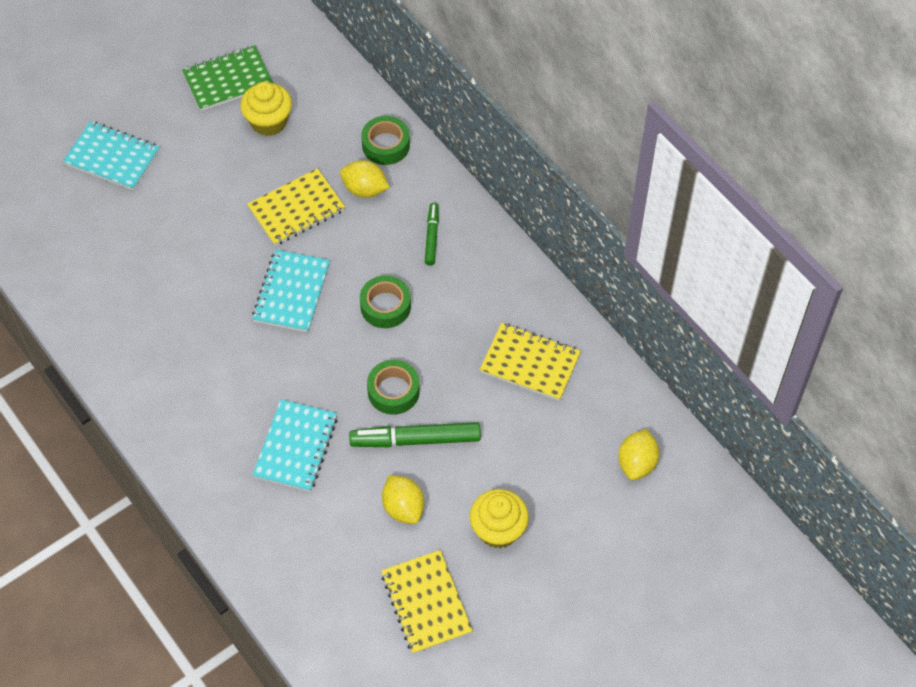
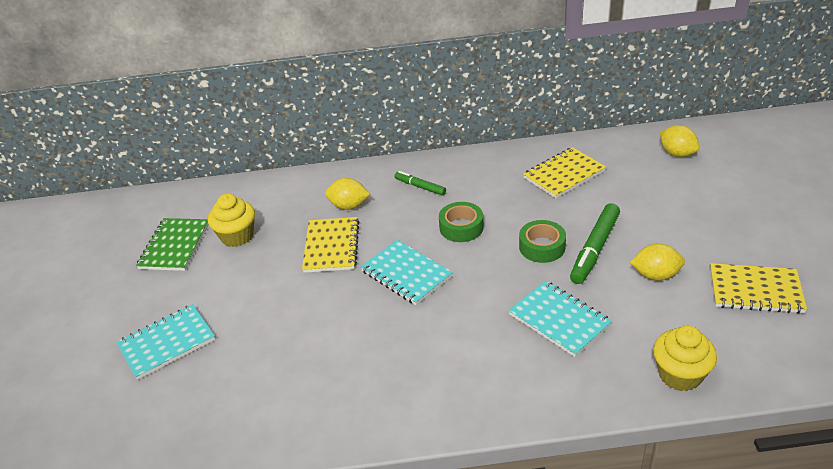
camera: 55 degrees left, 20 degrees down
yellow lemon [340,160,390,198] -> yellow lemon turned 45 degrees clockwise [325,178,370,210]
green tape [361,116,410,165] -> none
yellow cupcake [470,489,529,548] -> yellow cupcake moved to [653,326,717,391]

